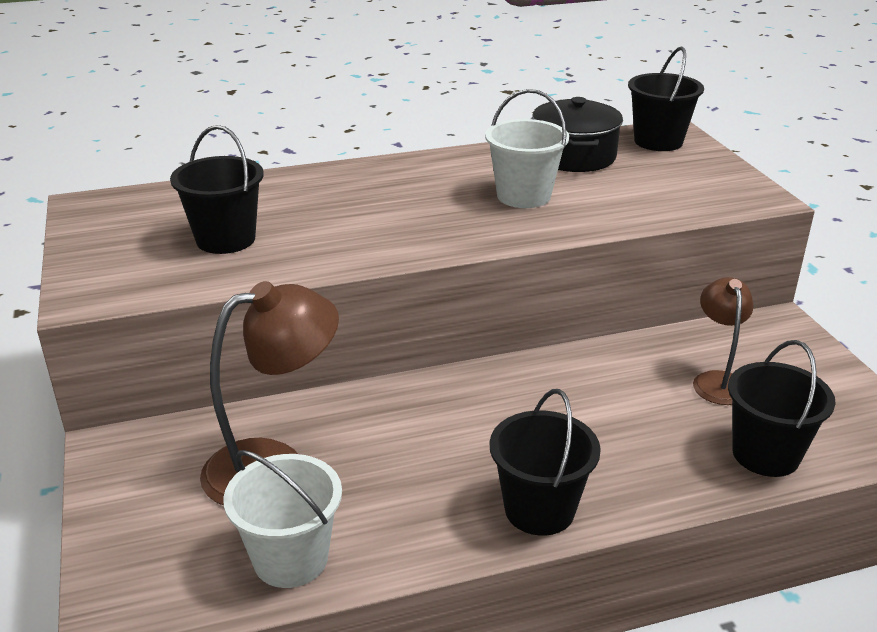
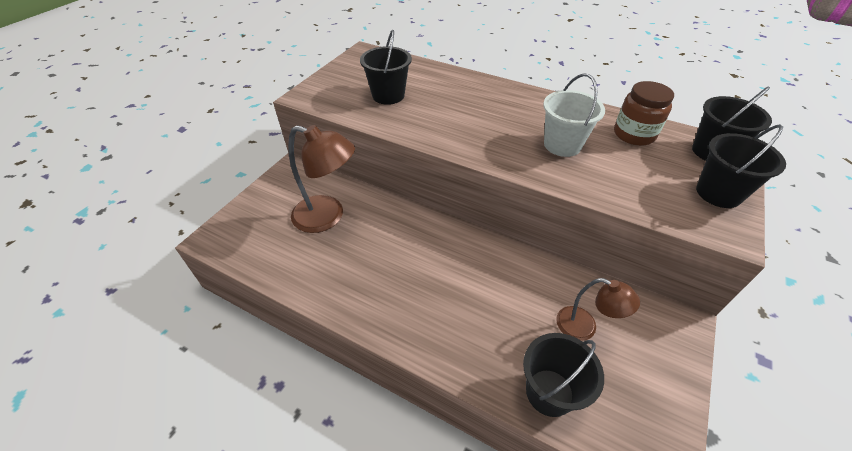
camera: 45 degrees right, 15 degrees up
white bucket [223,450,342,588] -> none
black bucket [490,389,601,536] -> black bucket moved to [696,124,786,208]
black pot [532,97,623,172] -> brown jar [614,81,674,146]
brown lamp [693,277,753,405] -> brown lamp turned 75 degrees clockwise [556,278,640,341]

